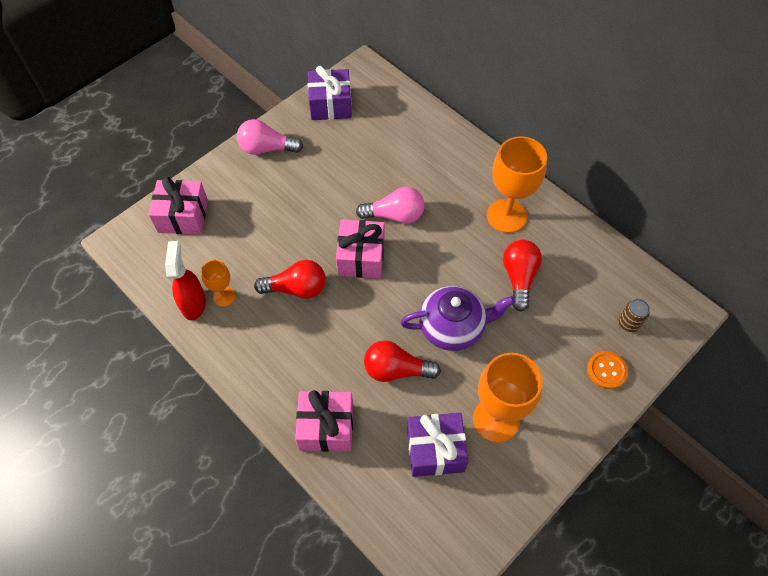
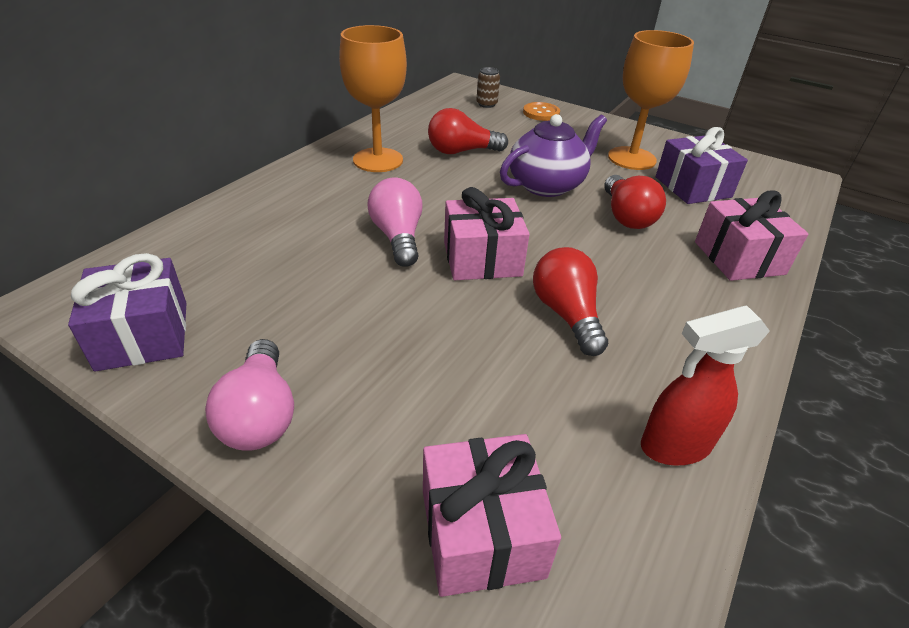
camera: 105 degrees left, 20 degrees down
orange goblet [201,260,236,307] -> none
purple teapot [400,286,515,351] -> purple teapot turned 75 degrees clockwise [500,114,607,197]

